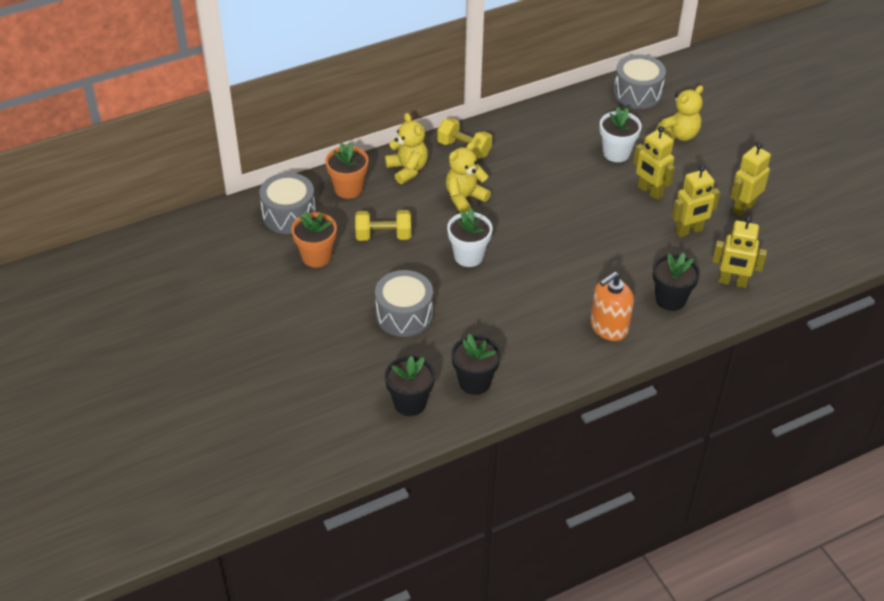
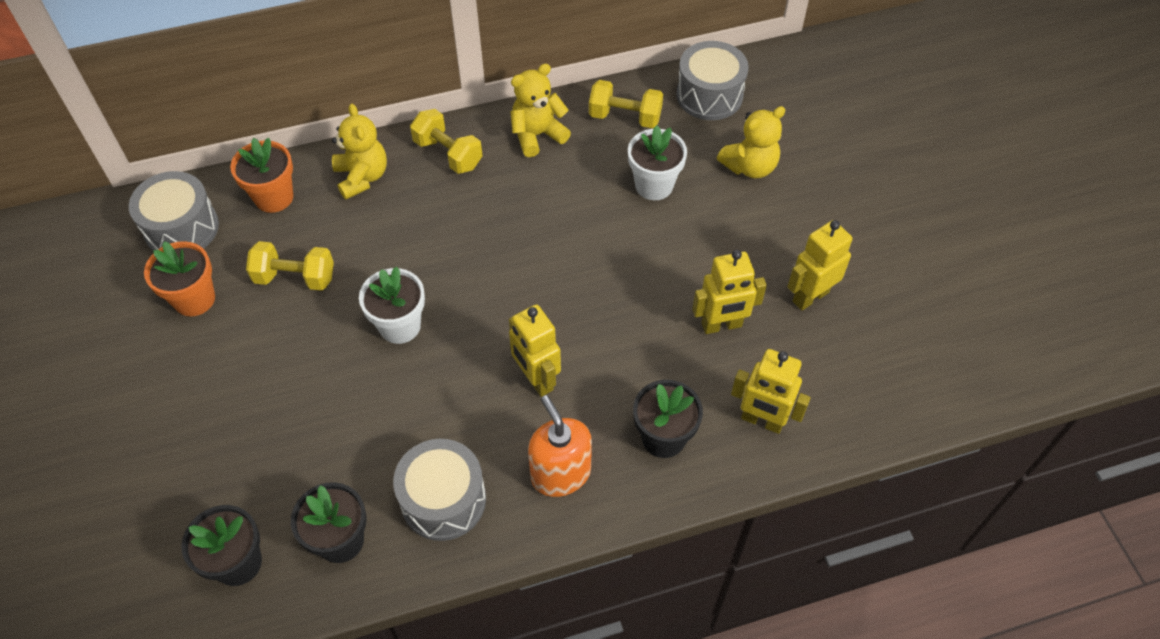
camera: 10 degrees right, 10 degrees up
grey drum [375,270,433,337] -> grey drum moved to [393,439,486,541]
yellow teddy bear [446,142,491,213] -> yellow teddy bear moved to [510,64,571,157]
orange soap dispenser [590,272,634,341] -> orange soap dispenser turned 90 degrees clockwise [528,395,592,497]
yellow robot [633,126,675,200] -> yellow robot moved to [509,304,561,397]
none -> yellow dumbbell [589,80,663,128]

